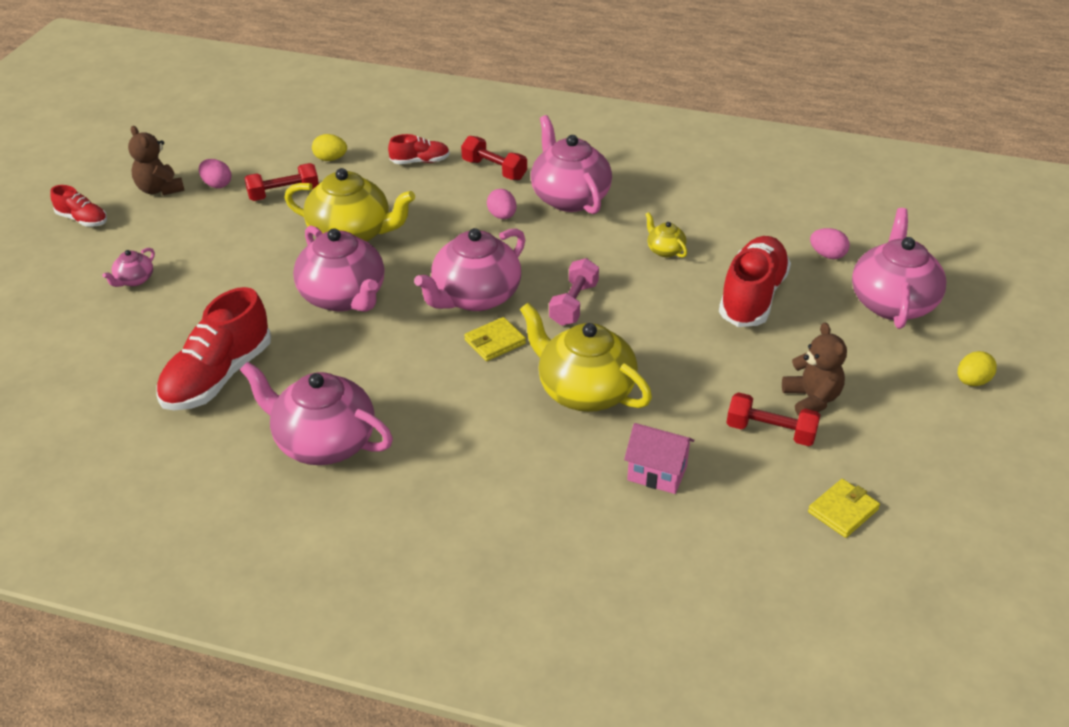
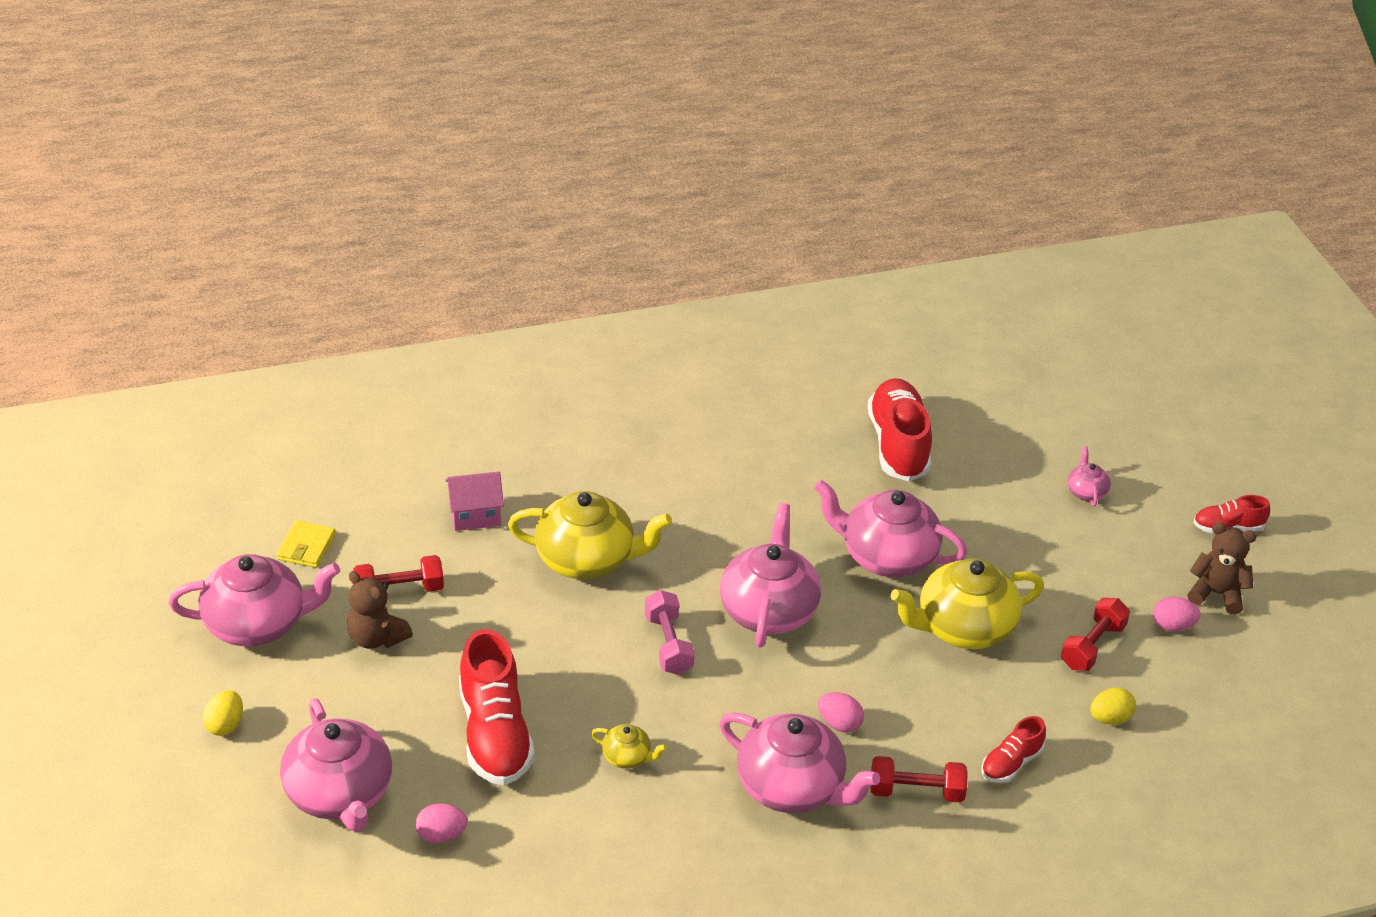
camera: 145 degrees right, 0 degrees up
pink teapot [240,361,393,465] -> pink teapot moved to [168,554,340,646]
yellow wallet [464,317,526,361] -> none

